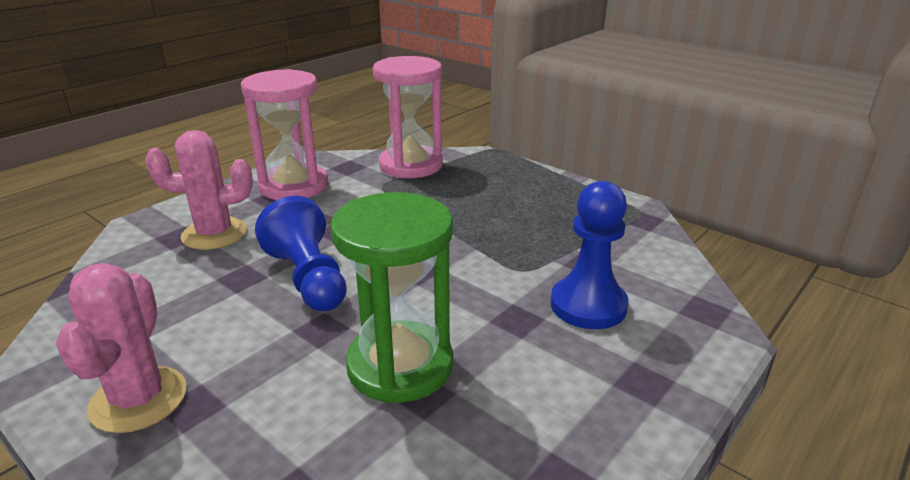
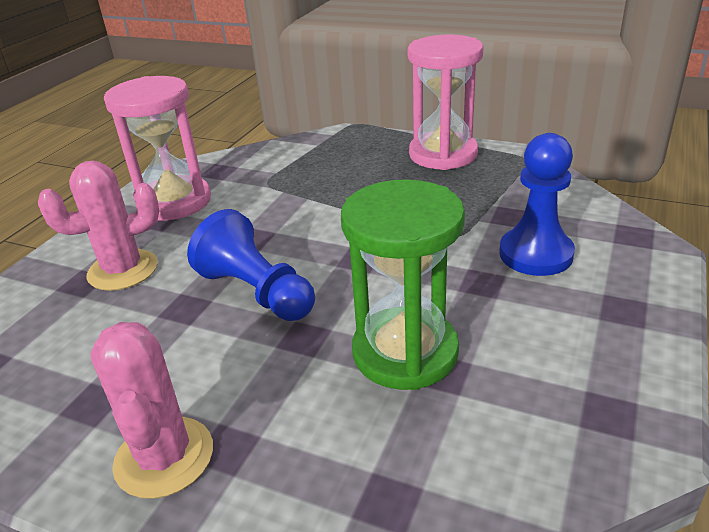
camera: 15 degrees left, 5 degrees up
pink hourglass [373,56,443,178] -> pink hourglass moved to [408,35,484,170]

